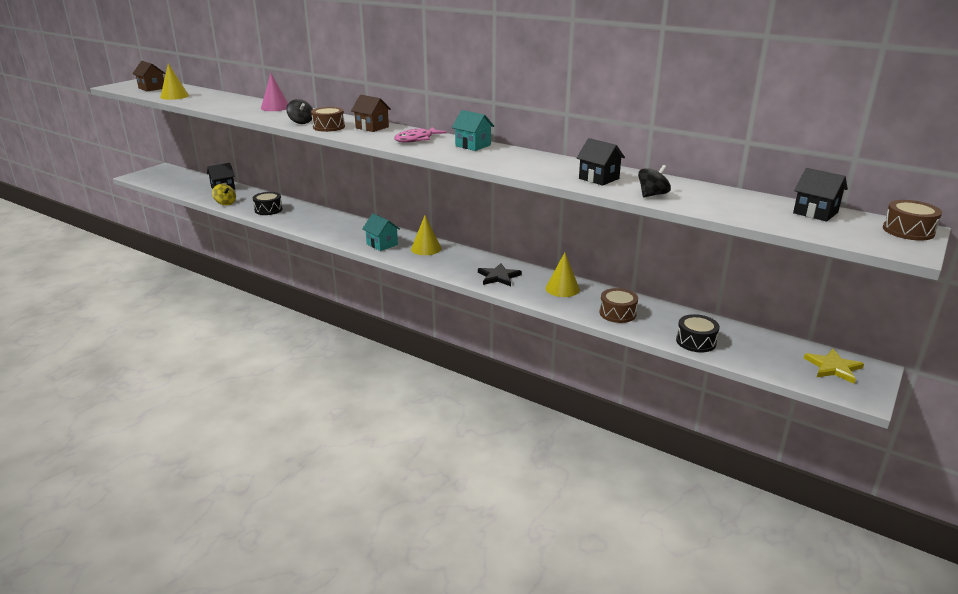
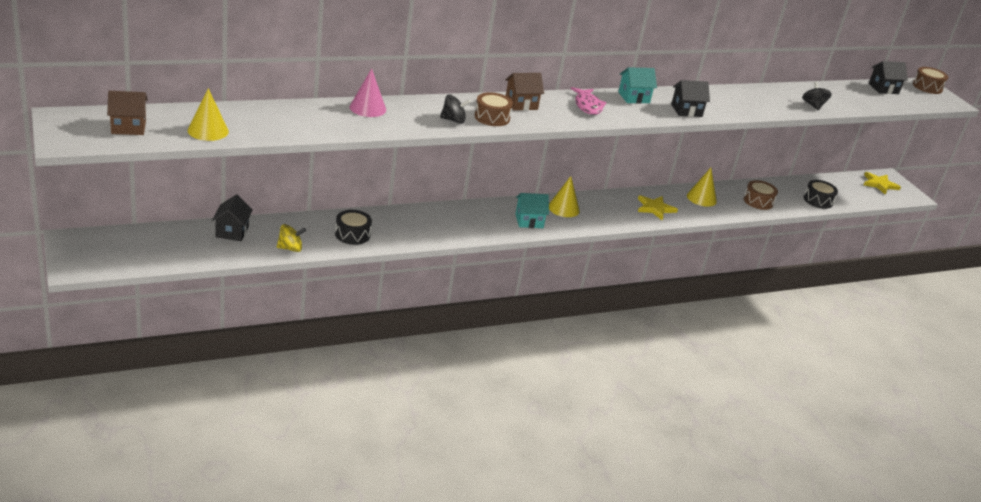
camera: 60 degrees left, 5 degrees up
black star [478,263,522,286] -> yellow star [638,195,678,220]
black house [577,138,625,186] -> black house moved to [671,80,710,117]

